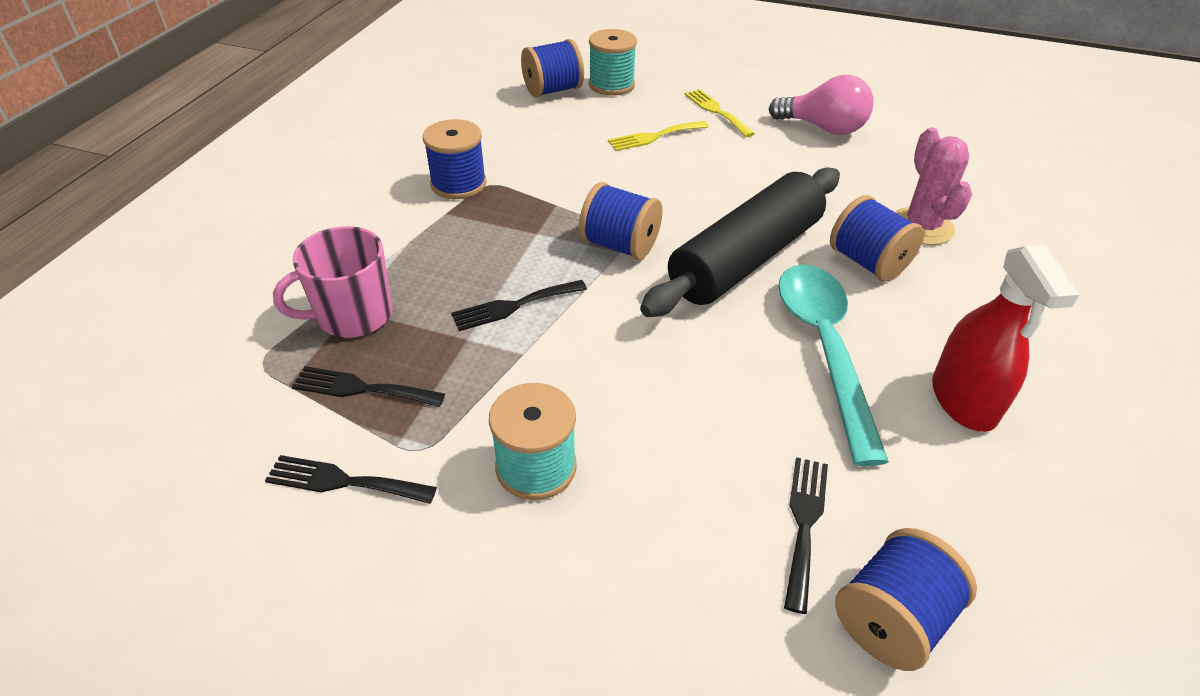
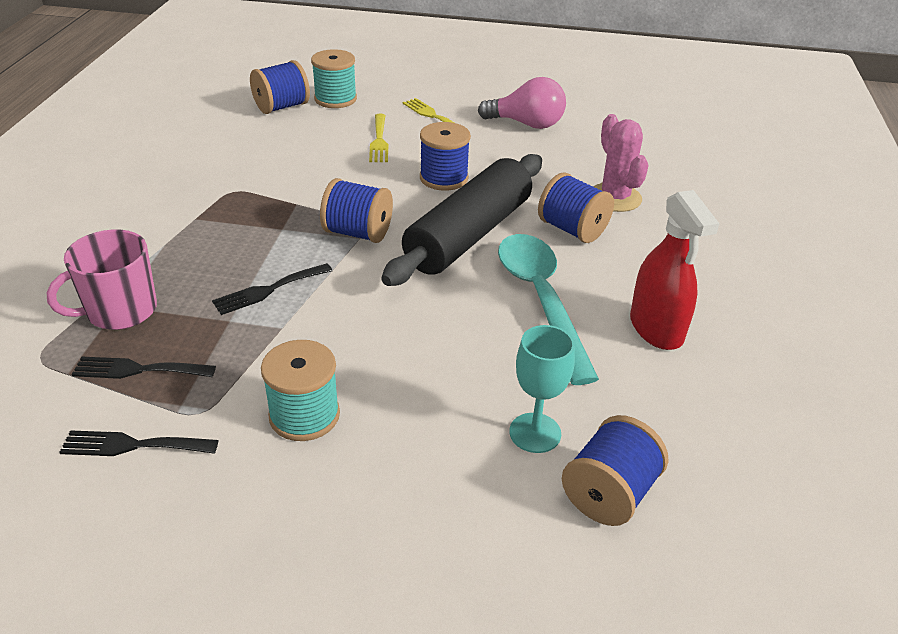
camera: 10 degrees left, 5 degrees down
blue spool [423,119,487,199] -> blue spool moved to [420,122,471,191]
yellow fork [608,121,709,151] -> yellow fork turned 60 degrees counterclockwise [369,114,388,162]
black fork [784,457,828,614] -> turquoise goblet [509,325,575,453]

